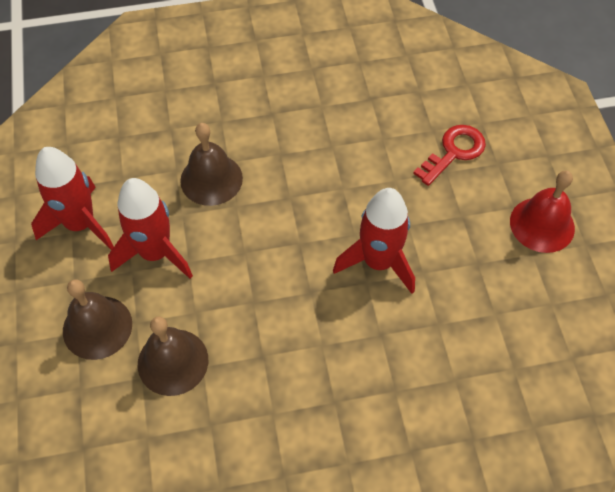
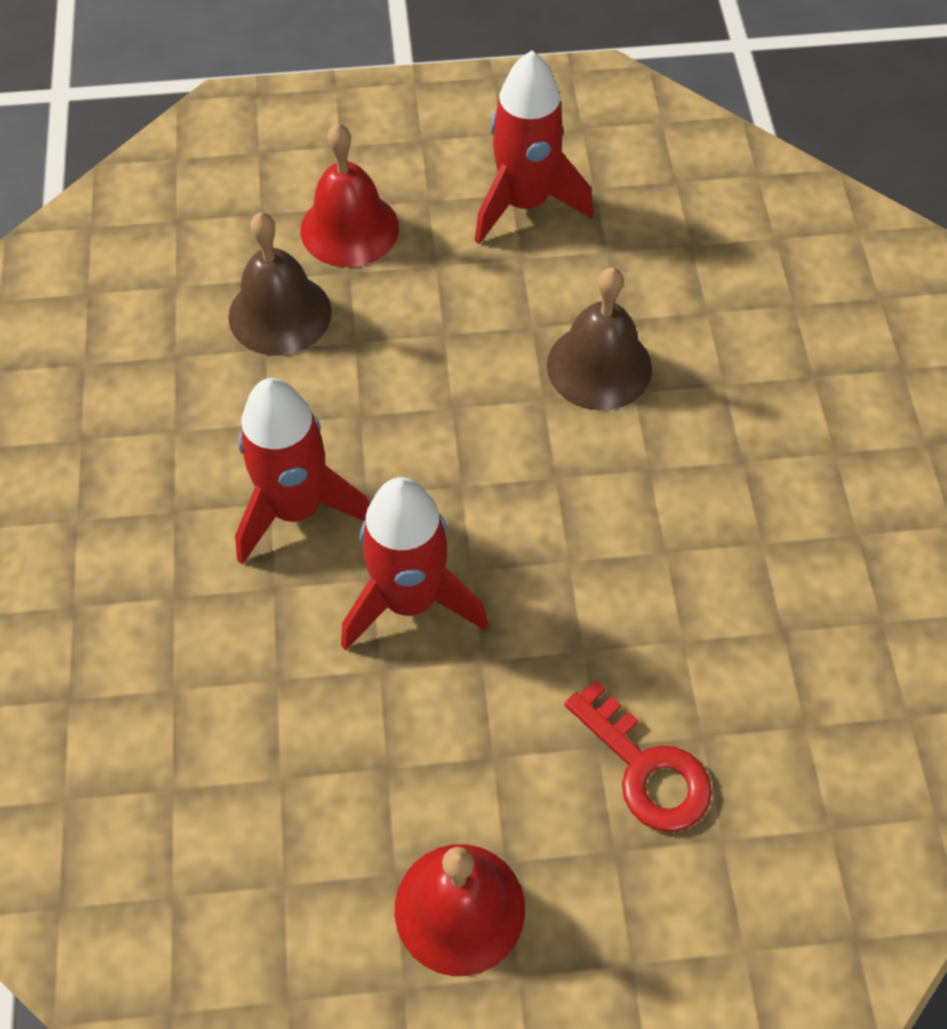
camera: 95 degrees right, 0 degrees up
brown bell [63,279,132,360] -> red bell [301,123,399,267]
red rocket [108,178,193,279] -> red rocket moved to [235,378,370,565]

